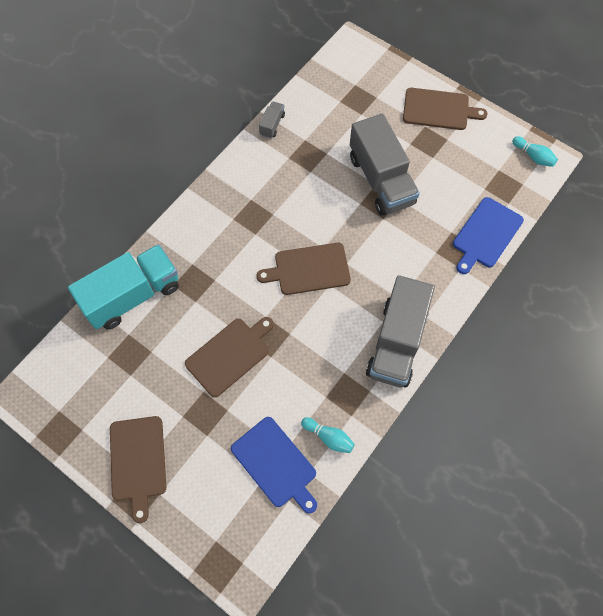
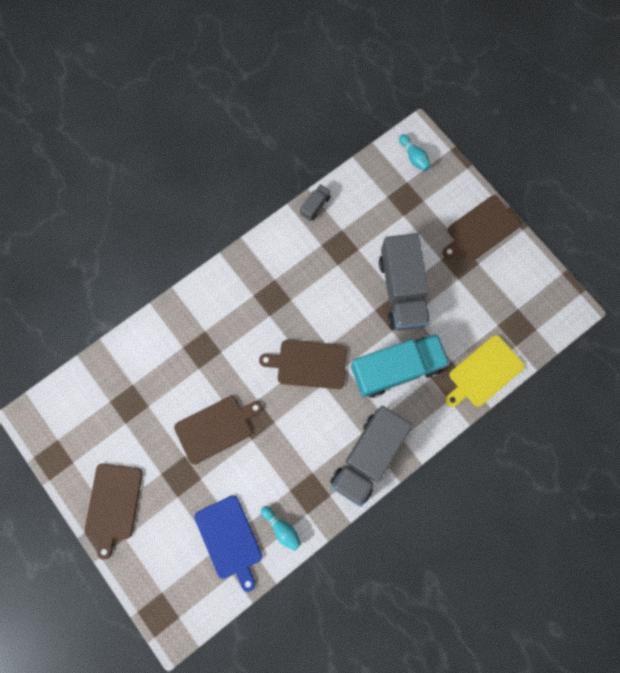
camera: 15 degrees right, 10 degrees up
turquoise truck [68,244,179,329] -> turquoise truck moved to [351,334,450,398]
brown cutting board [403,88,488,130] -> brown cutting board turned 120 degrees clockwise [442,195,520,260]
blue cutting board [453,197,524,274] -> yellow cutting board [445,335,525,407]
turquoise bowling pin [512,136,558,167] -> turquoise bowling pin moved to [399,134,431,171]

